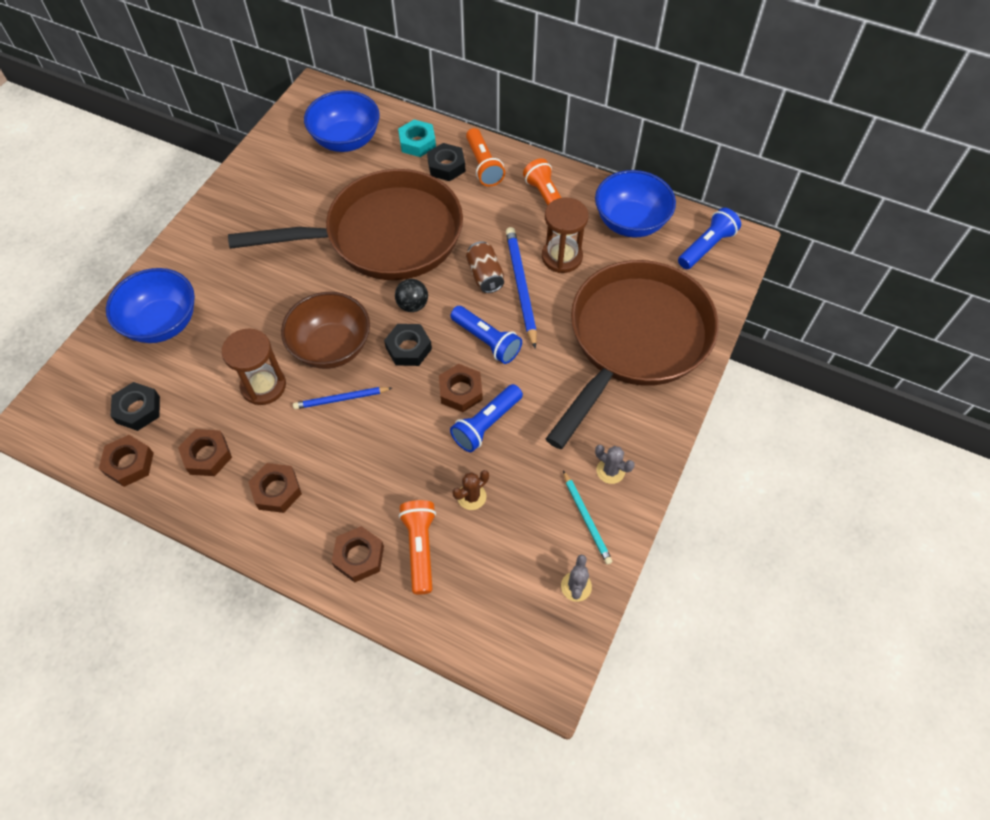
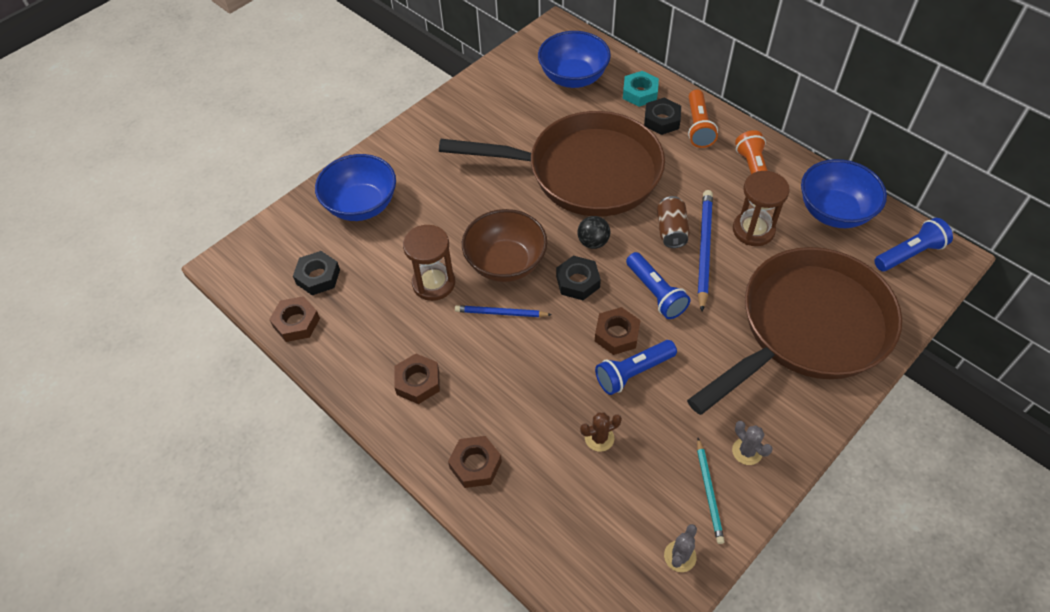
camera: 20 degrees right, 5 degrees down
brown nut [178,429,232,476] -> none
orange flashlight [399,500,436,595] -> none

